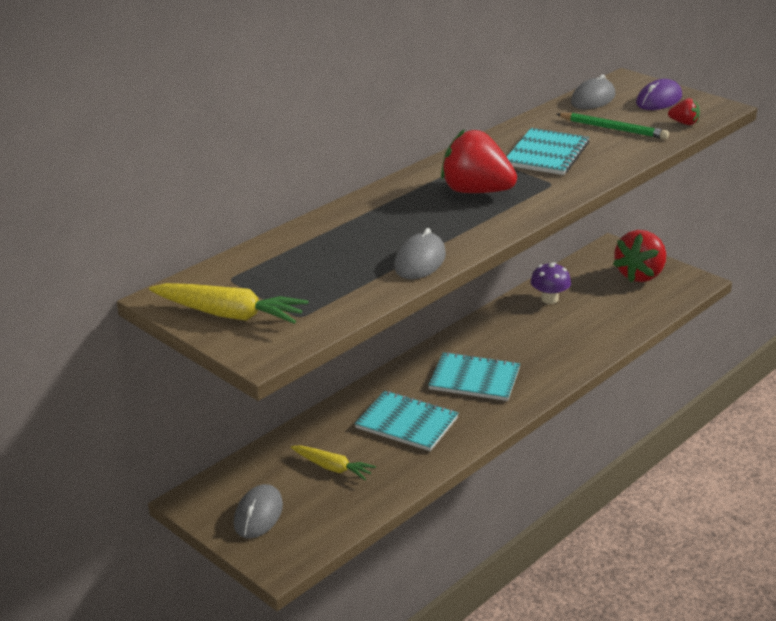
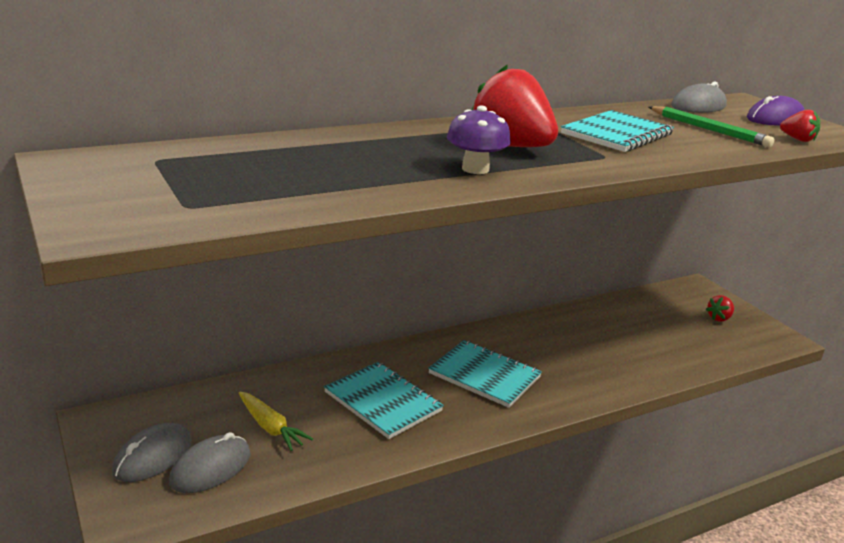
camera: 15 degrees right, 5 degrees down
yellow carrot [149,283,308,324] -> none
grey mouse [394,228,446,279] -> grey mouse moved to [169,432,250,493]
purple mushroom [531,262,571,304] -> purple mushroom moved to [447,106,511,174]
red strawberry [613,230,666,282] -> red strawberry [706,295,734,321], size x0.46

